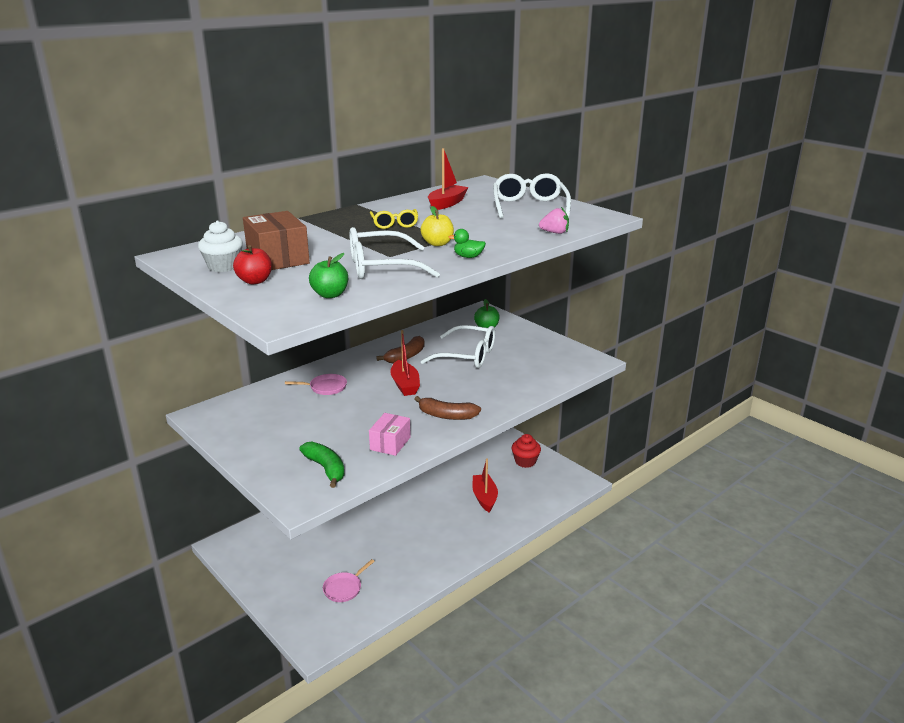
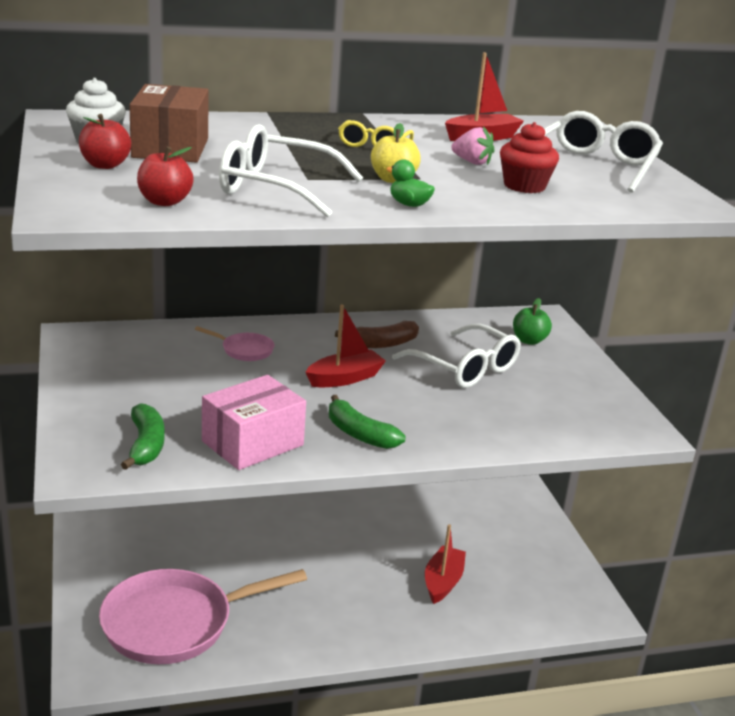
camera: 25 degrees right, 0 degrees up
green apple [309,253,348,298] -> red apple [137,147,194,206]
pink pan [323,559,375,602] -> pink pan [99,569,307,664], size x2.38
pink box [369,413,411,456] -> pink box [202,375,306,470], size x1.56
red boat [390,330,420,396] -> red boat turned 135 degrees counterclockwise [305,305,386,387]
brown banana [414,396,481,420] -> green banana [329,395,406,449]
red cupcake [512,434,541,468] -> red cupcake moved to [500,122,559,193]
pink strawberry [539,207,569,234] -> pink strawberry moved to [452,126,494,165]

